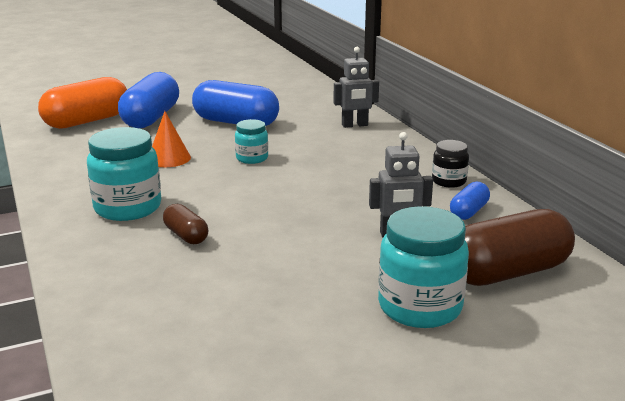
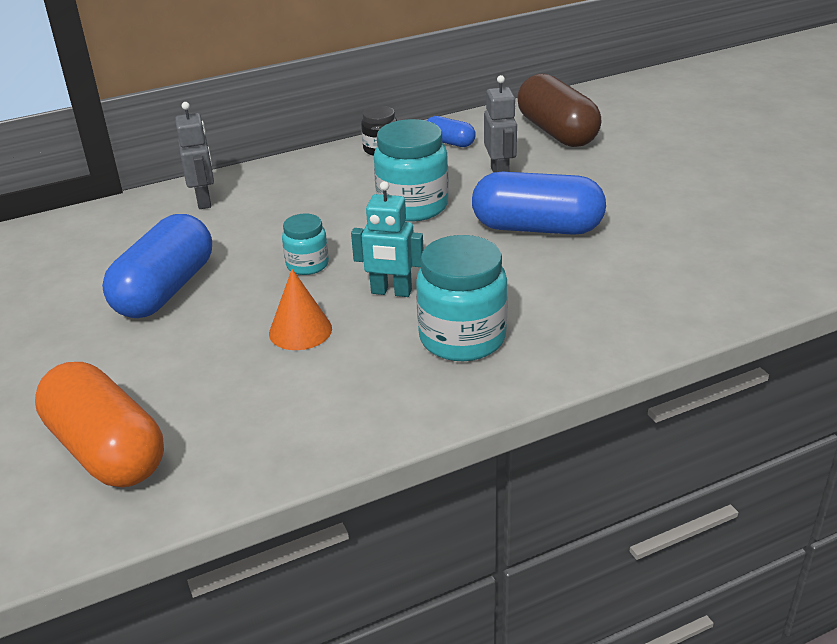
camera: 90 degrees left, 10 degrees up
blue capsule [118,72,179,128] -> blue capsule moved to [472,172,606,235]
brown capsule [163,204,208,244] -> none
turquoise jar [378,206,469,328] -> turquoise jar moved to [374,119,449,222]
none -> turquoise robot [351,181,423,297]

